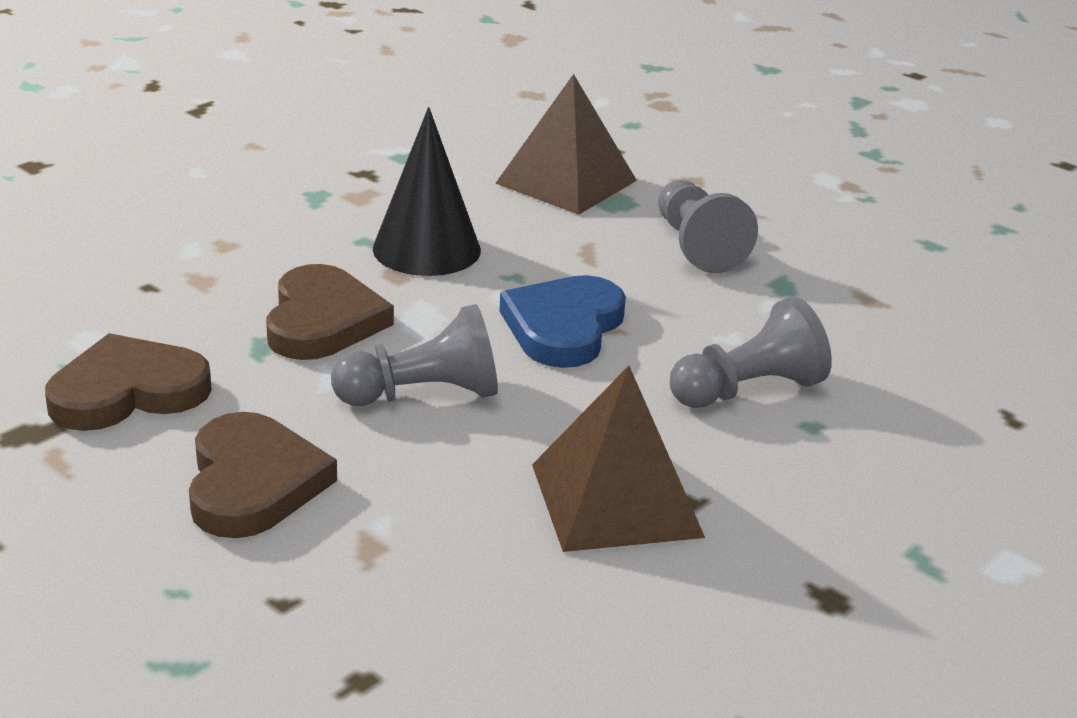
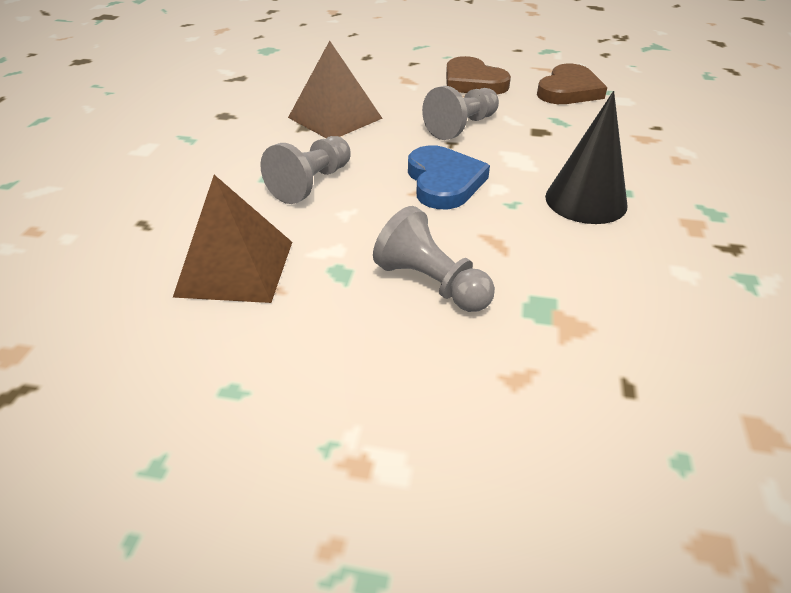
camera: 150 degrees right, 10 degrees up
brown heart [266,264,394,360] -> none
brown pyramid [495,74,637,215] -> brown pyramid moved to [173,175,292,303]

